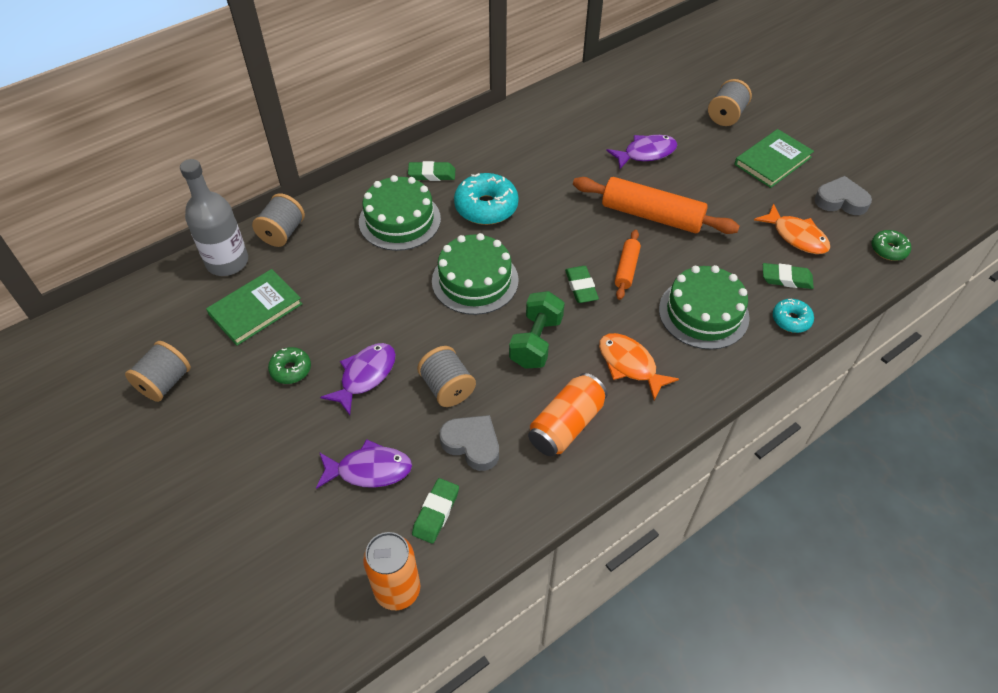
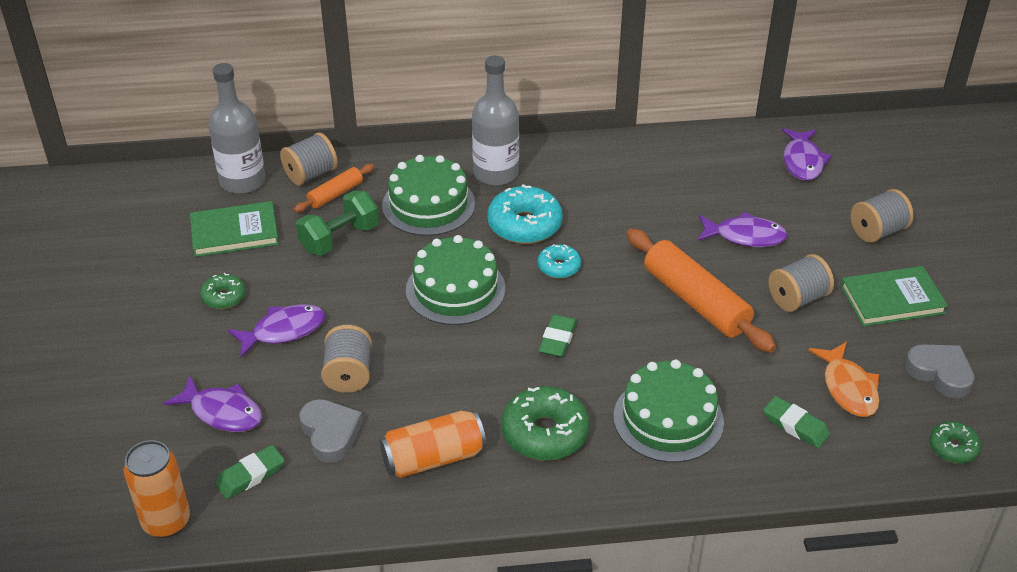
camera: 30 degrees right, 10 degrees down
grey spool [125,341,191,402] -> grey spool moved to [769,254,834,312]
green eraser [408,161,455,181] -> grey bottle [472,55,519,186]
green dumbbell [509,291,565,369] -> green dumbbell moved to [296,190,379,256]
orange fish [599,333,679,400] -> green donut [501,386,590,461]
orange rolling pin [615,230,641,300] -> orange rolling pin moved to [294,164,375,212]
turquoise donut [773,299,814,333] -> turquoise donut moved to [538,244,581,278]
none -> purple fish [782,128,831,181]

